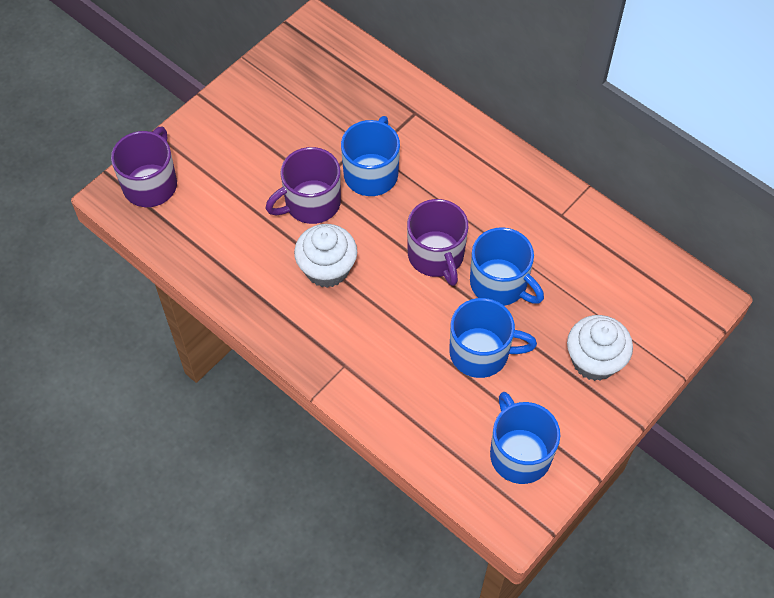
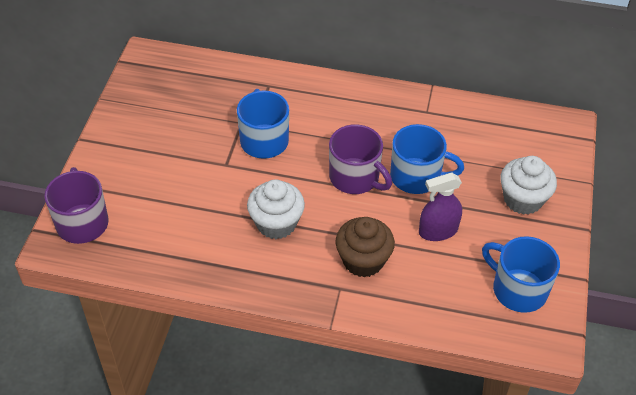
camera: 30 degrees left, 10 degrees down
purple mug [266,147,341,224] -> none
blue mug [449,298,537,378] -> purple spray bottle [419,173,462,241]
none -> brown cupcake [335,217,395,277]

